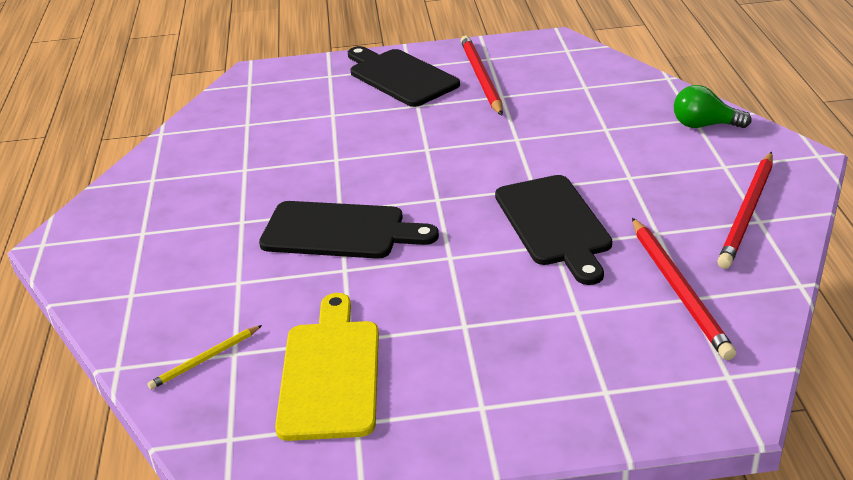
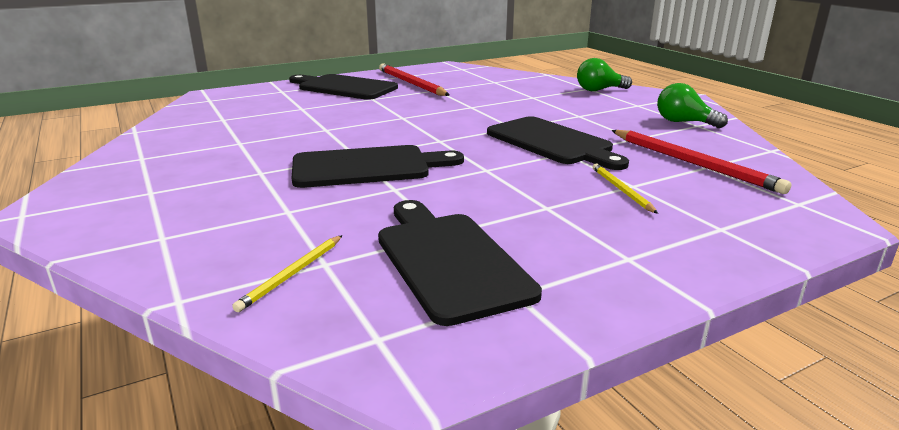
camera: 25 degrees left, 10 degrees down
yellow cutting board [275,293,379,441] -> black cutting board [378,200,542,326]
red pencil [717,152,773,269] -> green light bulb [657,83,728,128]
none -> yellow pencil [593,163,658,214]

